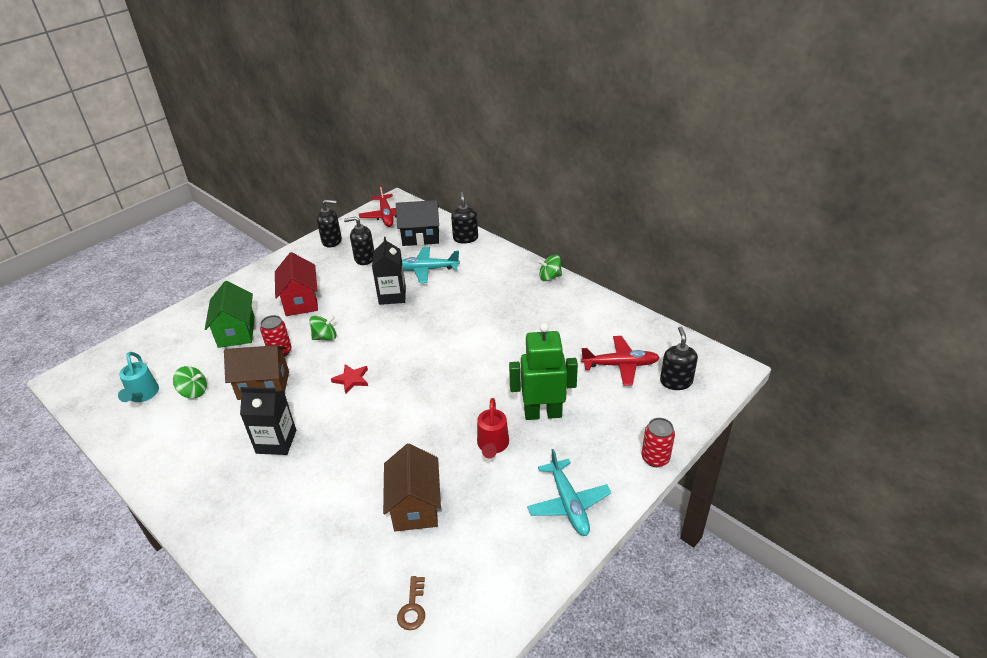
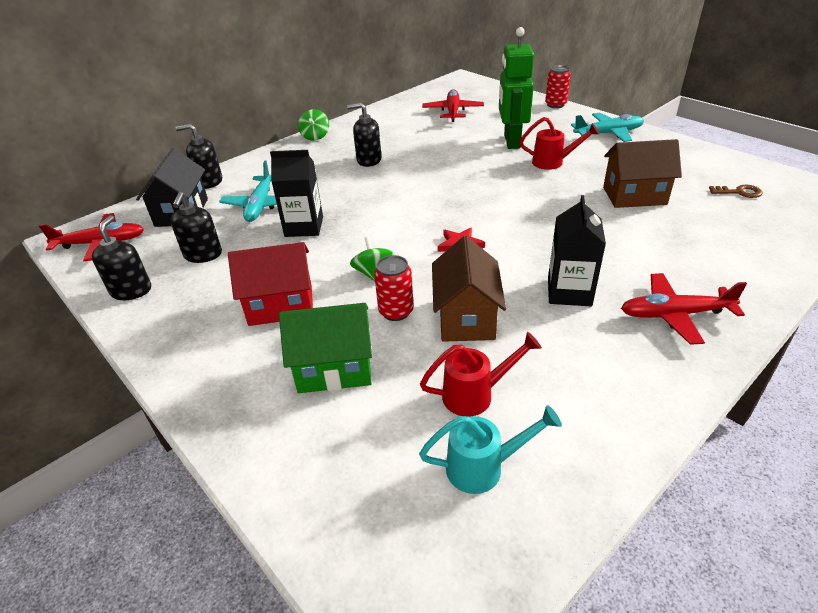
camera: 85 degrees left, 0 degrees up
green spinning top [173,366,207,399] -> red watering can [420,332,542,417]
black soap dispenser [660,327,698,390] -> black soap dispenser moved to [347,103,381,167]
none -> red plane [621,273,747,345]

